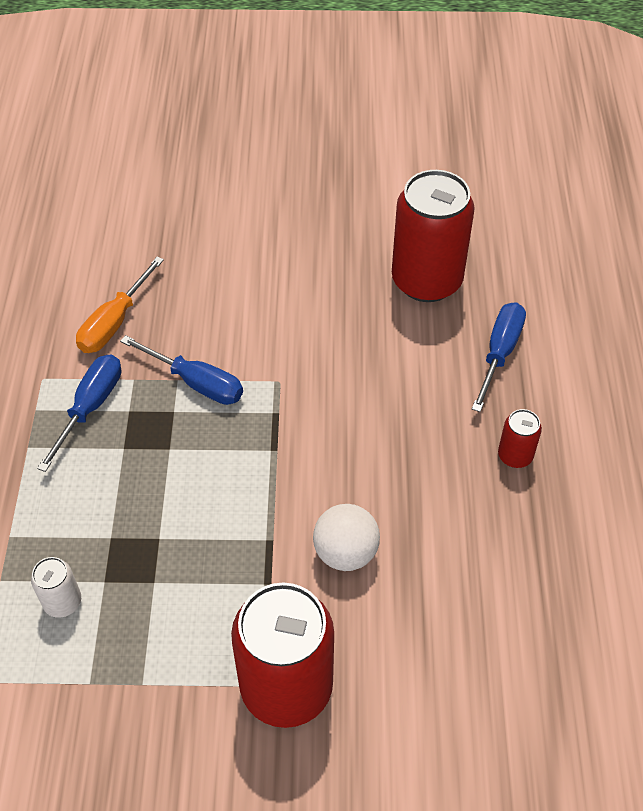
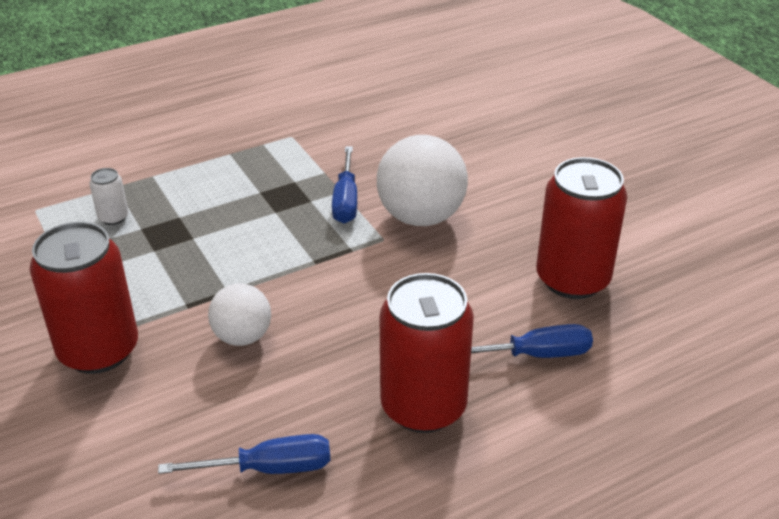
camera: 60 degrees right, 15 degrees down
blue screwdriver [37,354,121,472] -> blue screwdriver moved to [158,434,330,474]
orange screwdriver [76,257,164,353] -> none
red can [498,409,542,468] -> red can [380,273,474,433], size x2.25
none -> white ball [377,135,468,226]

